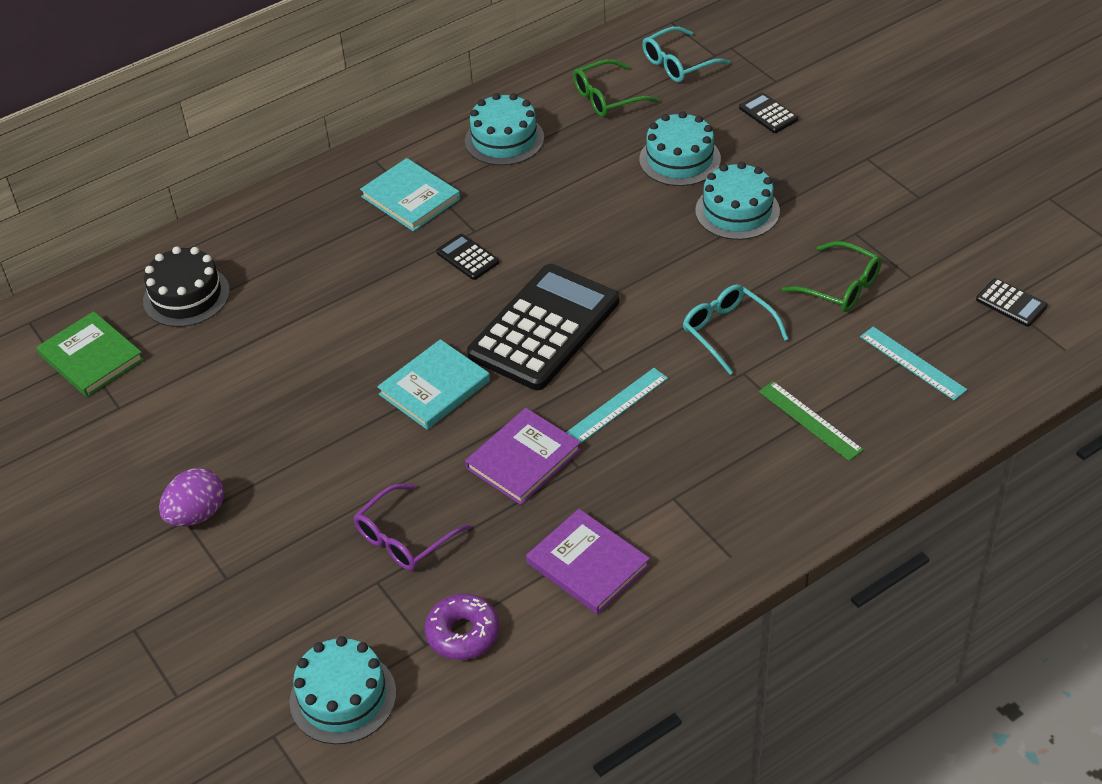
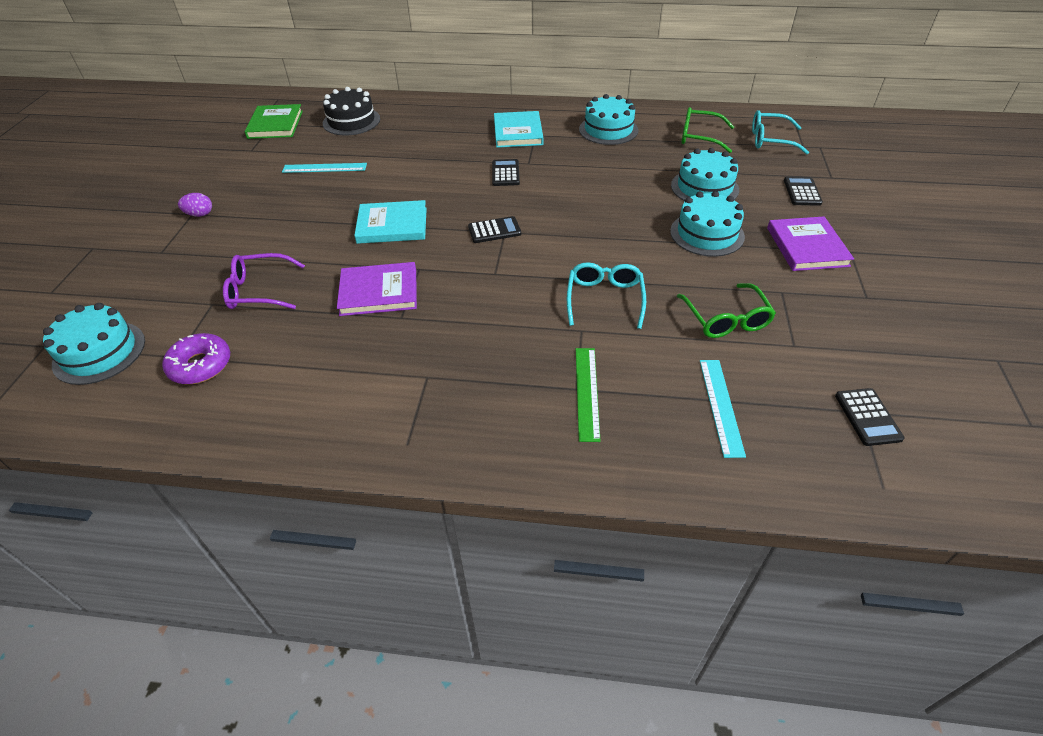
camera: 40 degrees right, 0 degrees up
purple egg [159,468,224,527] -> purple egg [178,193,212,217], size x0.63
black calculator [467,264,619,390] -> black calculator [468,216,521,243], size x0.41
purple book [526,509,650,615] -> purple book moved to [767,216,854,271]
turquoise ruler [566,368,668,444] -> turquoise ruler moved to [282,163,367,173]

